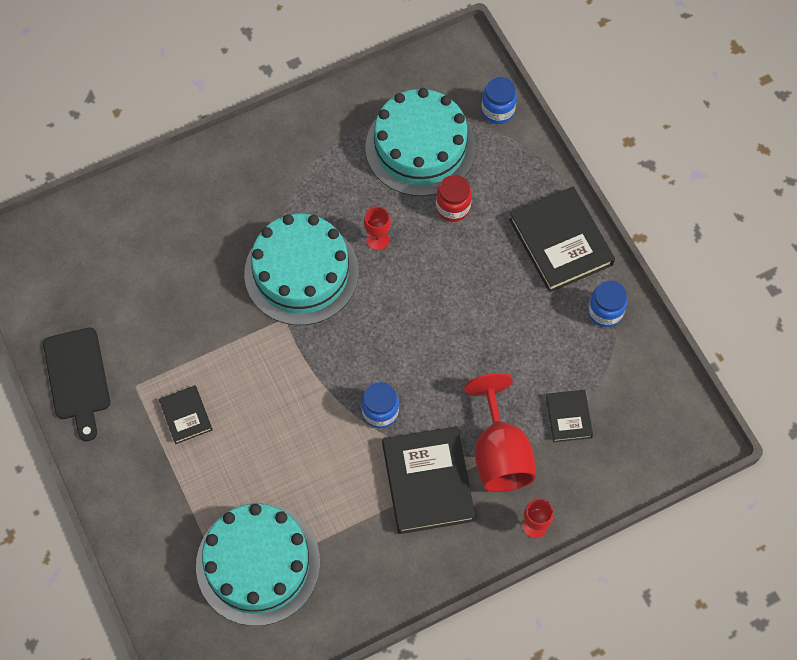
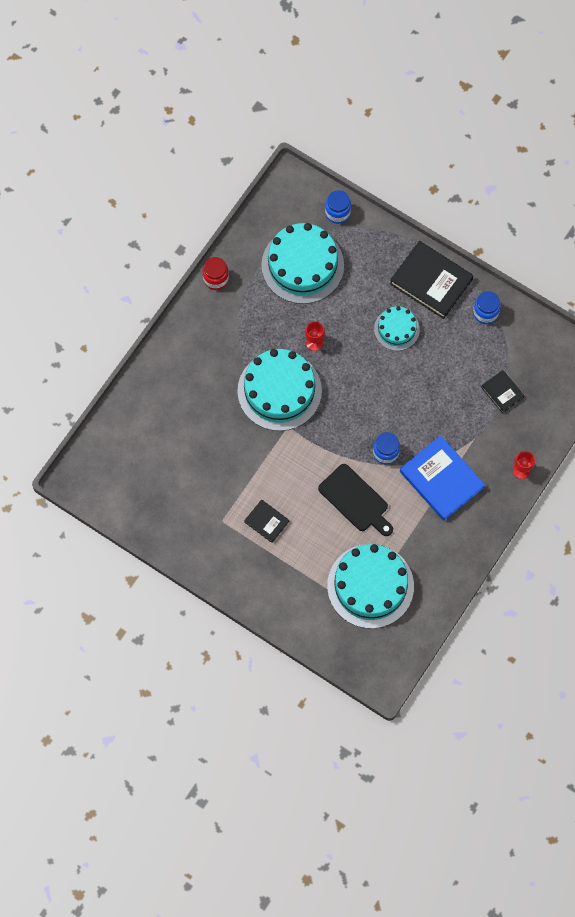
camera: 30 degrees left, 5 degrees up
black cutting board [43,328,110,441] -> black cutting board moved to [318,464,393,536]
black book [382,426,476,534] -> blue book [400,436,485,521]
red jar [436,175,472,222] -> red jar moved to [203,257,229,290]
red goblet [464,373,536,492] -> none
none -> turquoise cake [374,306,420,351]

